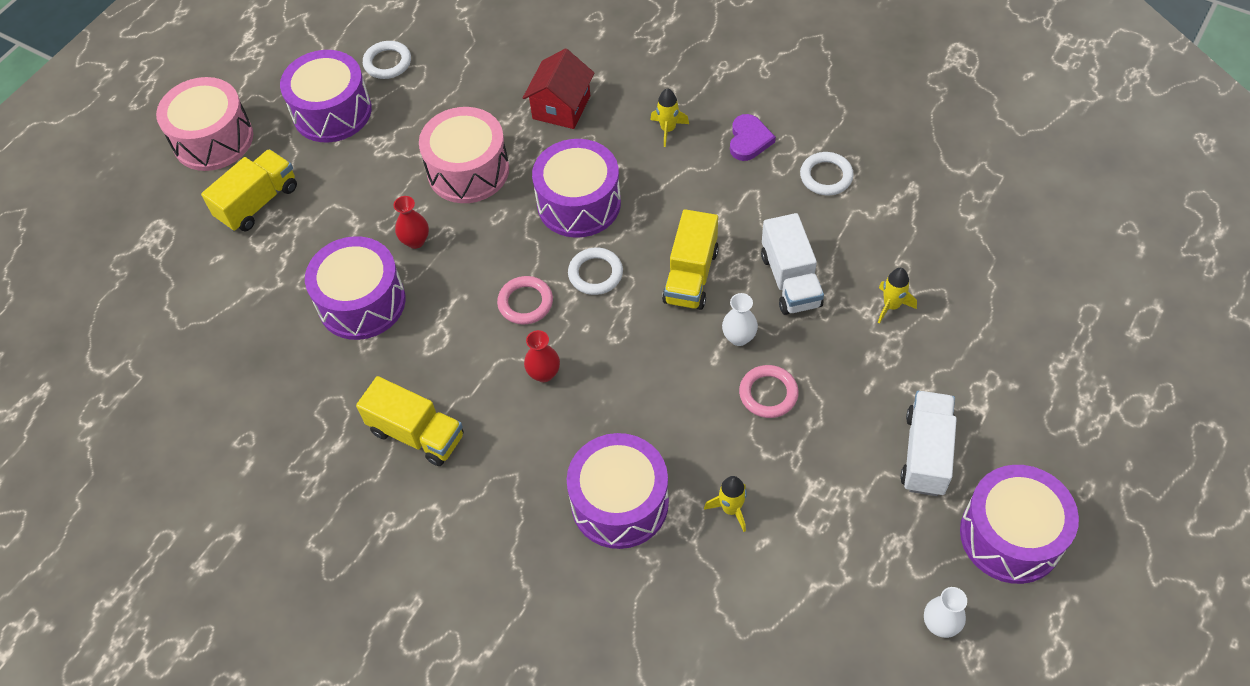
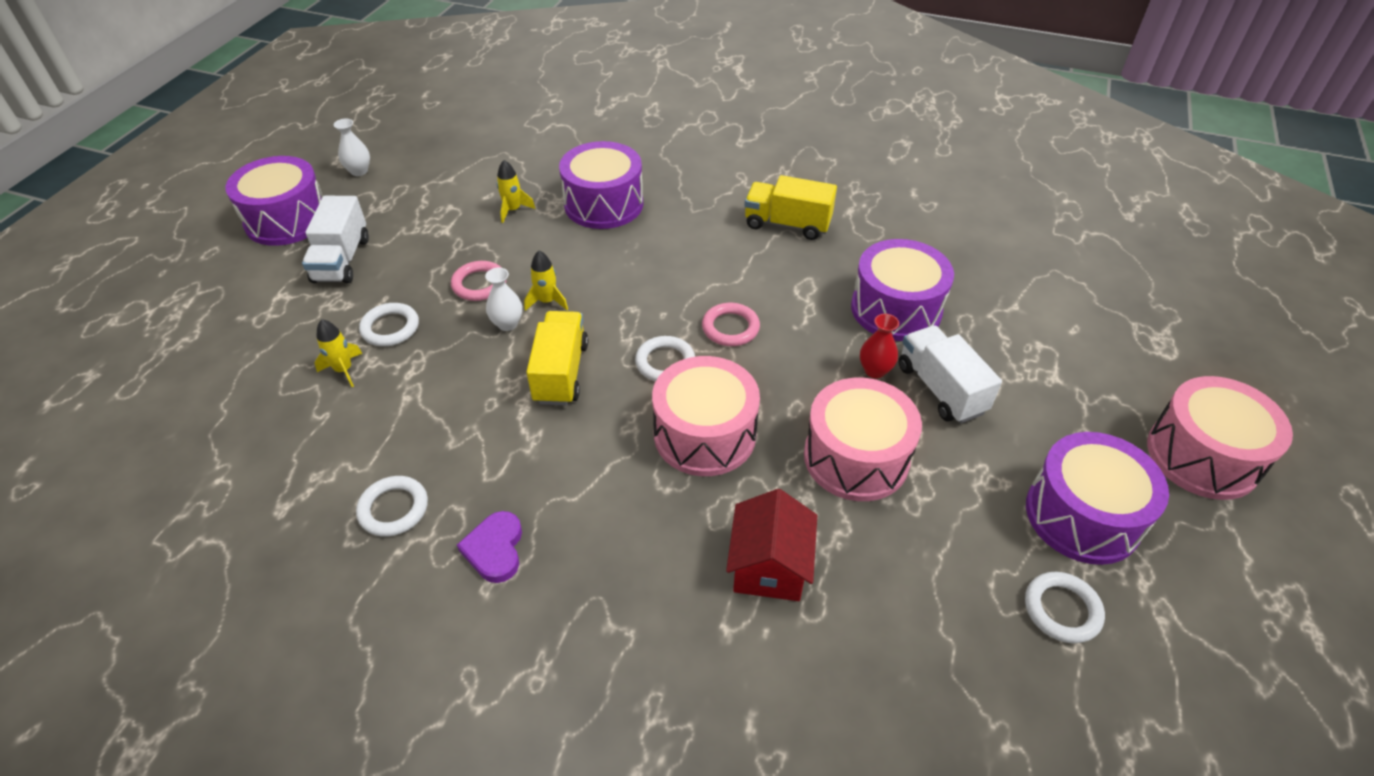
camera: 165 degrees right, 10 degrees down
yellow truck [201,149,297,232] -> none
red vase [524,330,560,382] -> none
purple drum [532,139,621,238] -> pink drum [652,356,760,476]
yellow rocket [650,88,689,147] -> yellow rocket moved to [524,251,568,311]
white truck [761,213,824,315] -> white truck moved to [898,325,1002,423]
none -> white ring [359,303,419,346]

